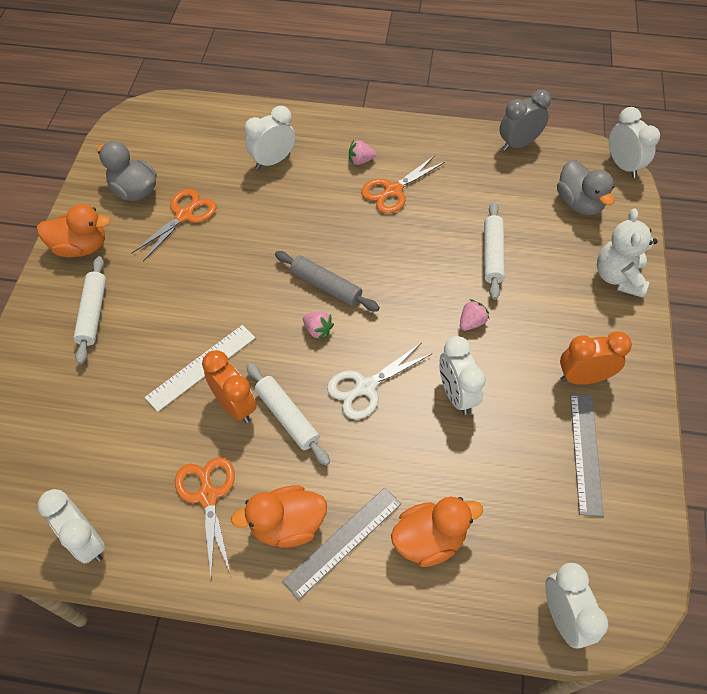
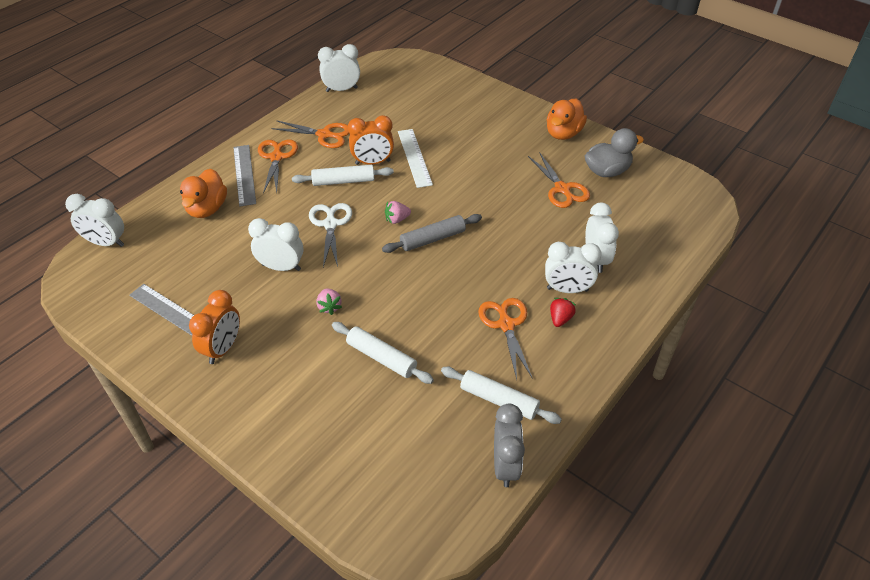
camera: 120 degrees right, 10 degrees down
white rolling pin [73,256,106,364] -> white rolling pin moved to [441,367,562,424]
orange duck [231,485,327,548] -> orange scissors [258,139,298,193]
pink strawberry [349,140,376,165] -> red strawberry [550,298,576,327]
grey duck [557,160,615,215] -> none
white teddy bear [597,209,658,298] -> none
white clock [609,107,660,178] -> white clock moved to [545,242,602,293]

